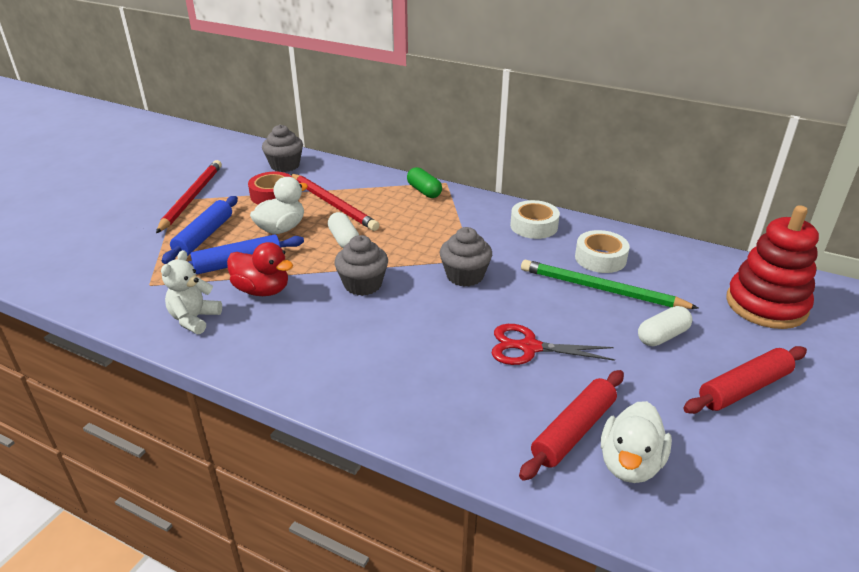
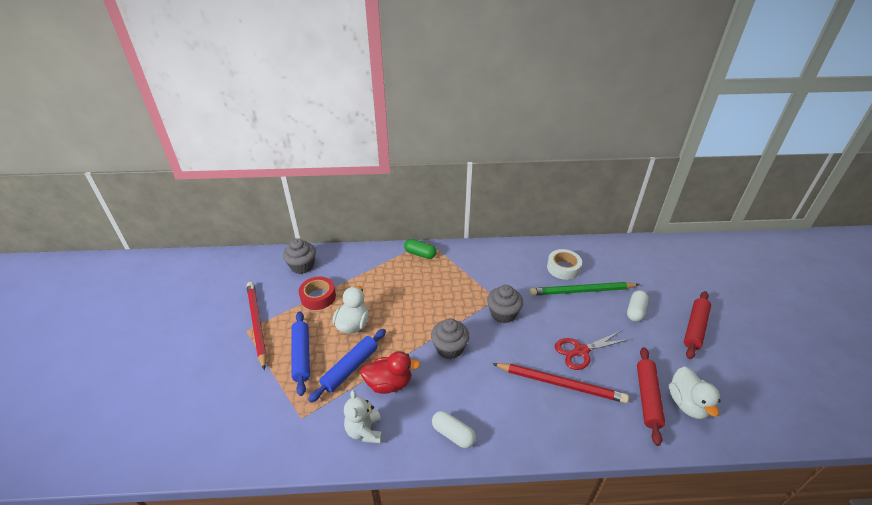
camera: 30 degrees left, 5 degrees up
red pencil [290,174,379,231] -> red pencil moved to [492,363,629,403]
white capsule [328,212,359,248] -> white capsule moved to [432,411,476,448]
white tape [510,200,560,239] -> none
red stacking toy [726,205,819,329] -> none

